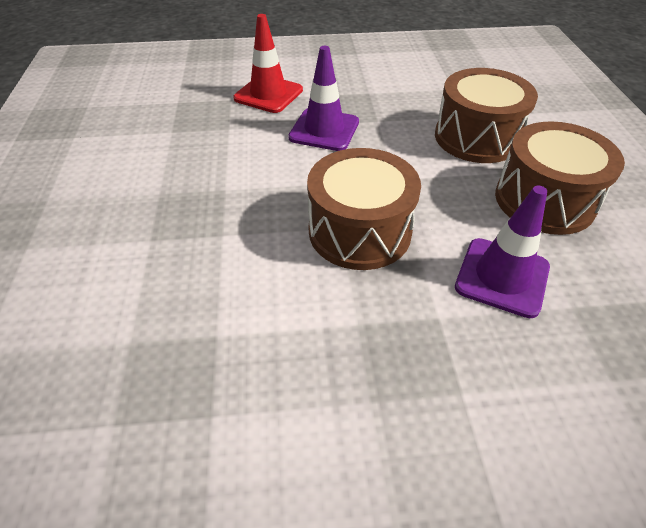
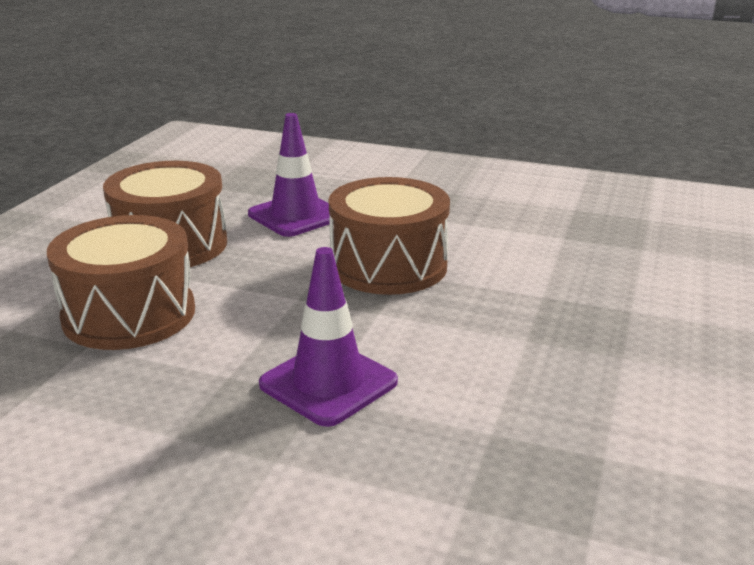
camera: 155 degrees left, 20 degrees down
red traffic cone [233,14,303,113] -> none

